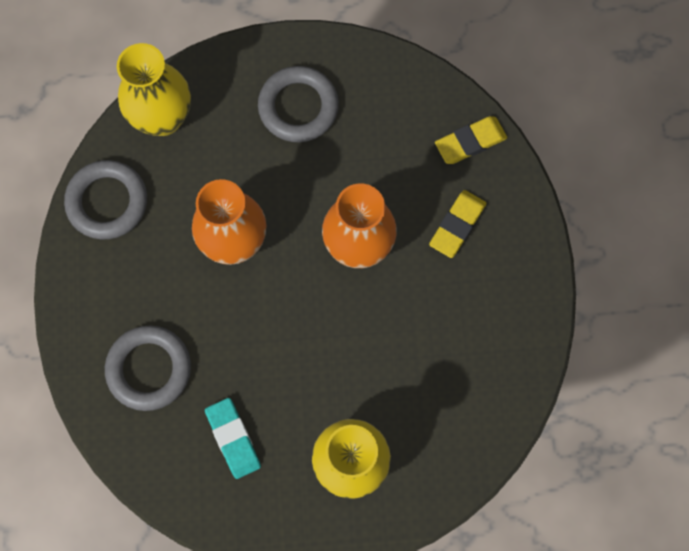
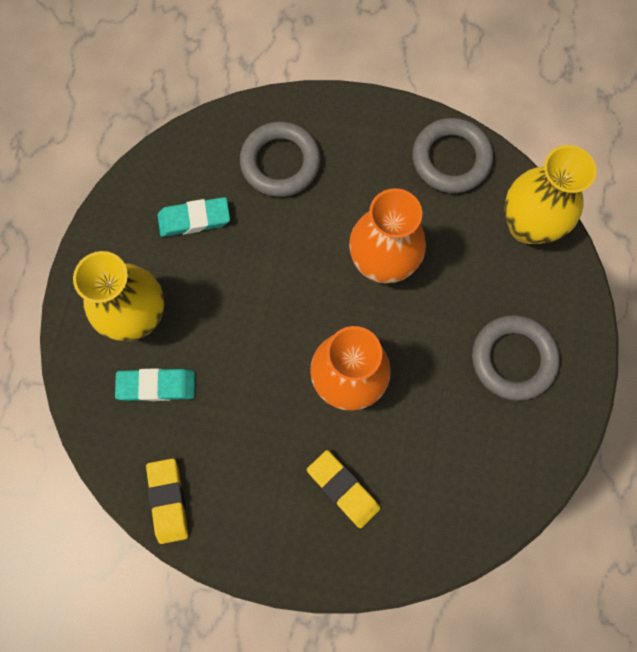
camera: 105 degrees right, 0 degrees up
yellow eraser [435,116,507,164] -> yellow eraser moved to [146,458,188,544]
none -> turquoise eraser [115,368,195,401]

